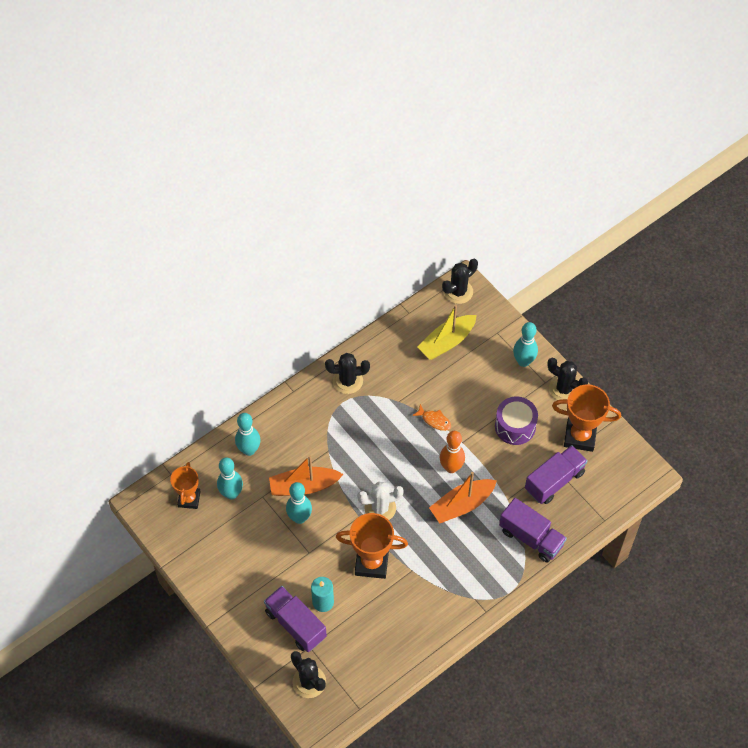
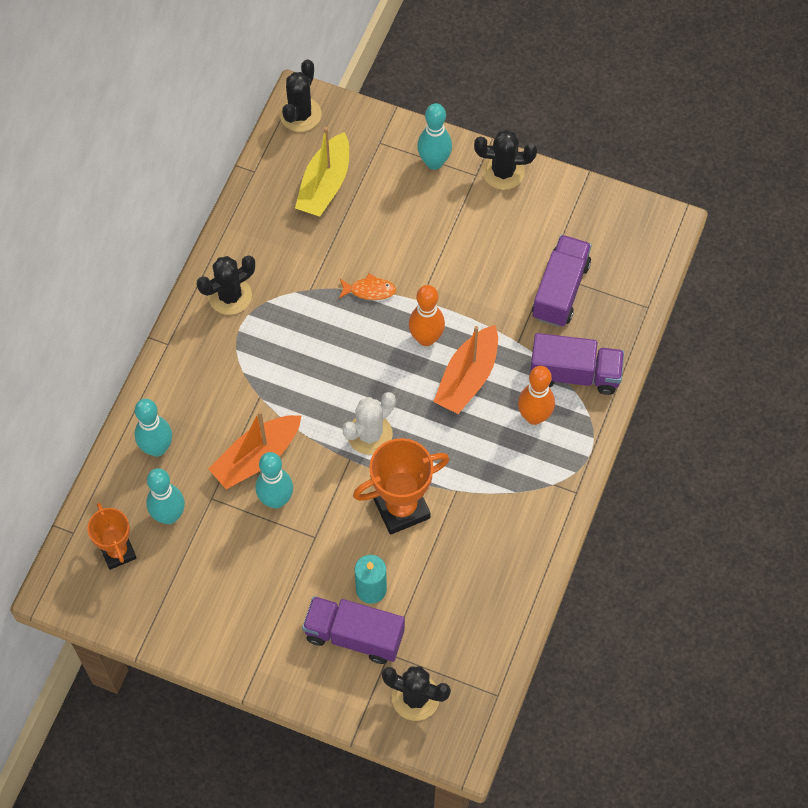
camera: 30 degrees left, 5 degrees up
purple drum [495,396,538,445] -> none
orange trophy [552,384,621,452] -> none
none -> orange bowling pin [518,366,555,425]

